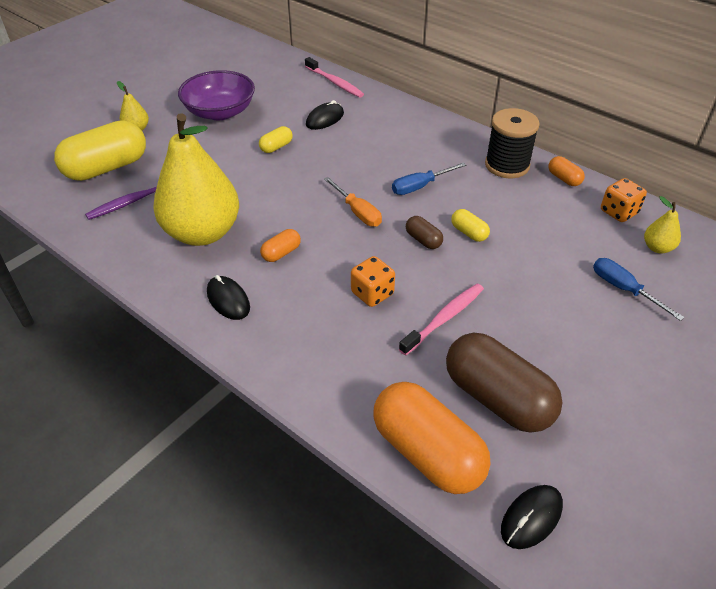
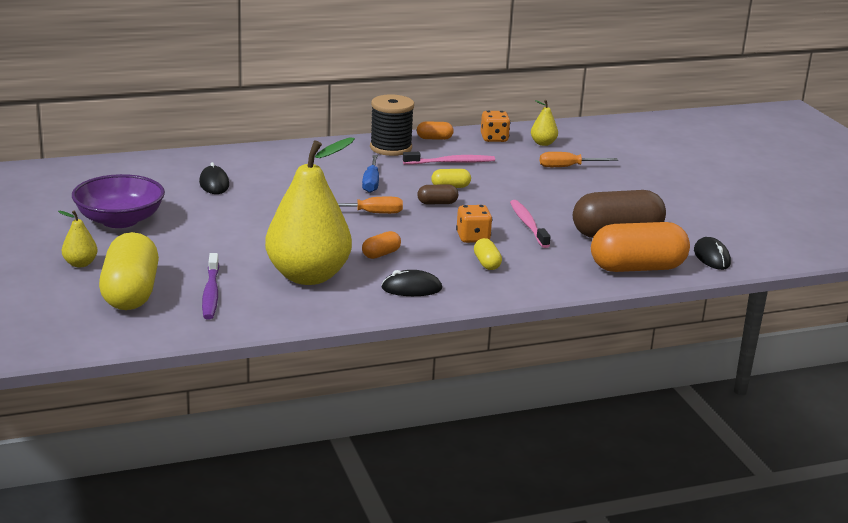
camera: 60 degrees left, 20 degrees down
yellow capsule [259,126,293,153] -> yellow capsule moved to [474,238,502,270]
orange capsule [260,229,301,262] -> orange capsule turned 60 degrees clockwise [362,231,401,259]
pink toothbrush [305,57,364,98] -> pink toothbrush moved to [403,152,495,165]
blue screwdriver [593,258,685,321] -> orange screwdriver [540,152,618,167]

